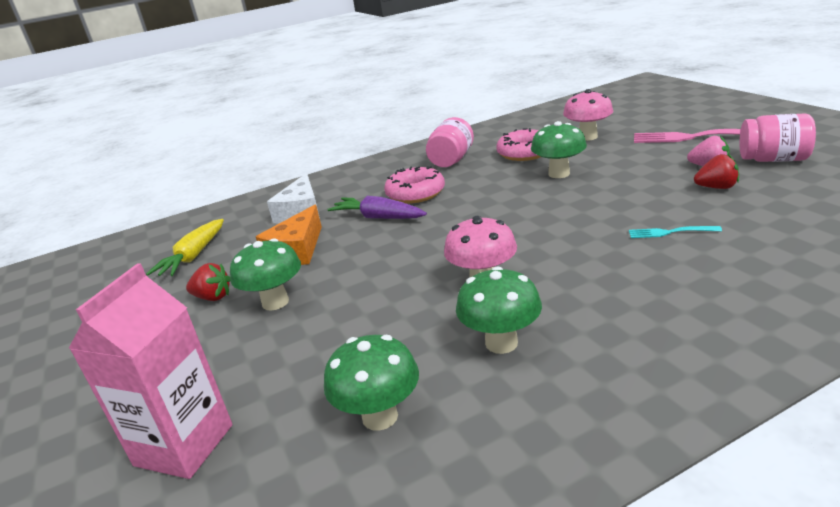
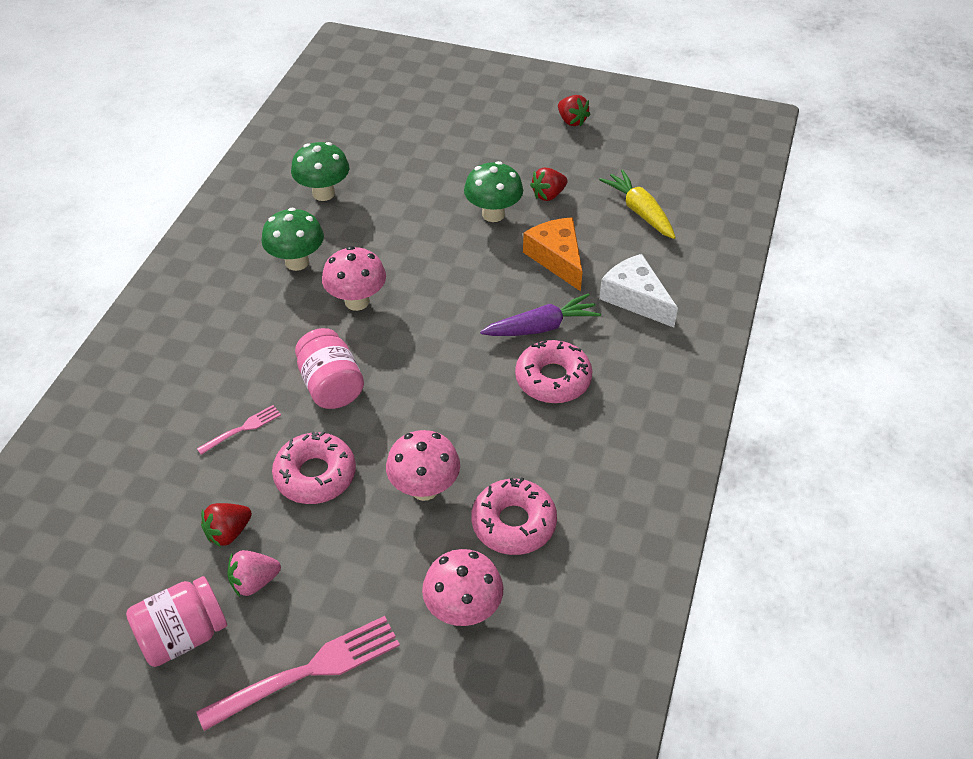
camera: 130 degrees right, 20 degrees up
pink carton [69,263,233,479] -> none
pink jar [426,117,474,167] -> pink jar moved to [295,328,364,409]
green mushroom [531,121,587,178] -> pink mushroom [386,430,460,501]
turquoise fork [629,226,722,238] -> pink fork [197,405,281,455]
none -> pink donut [272,431,356,504]
none -> red strawberry [558,95,591,126]

